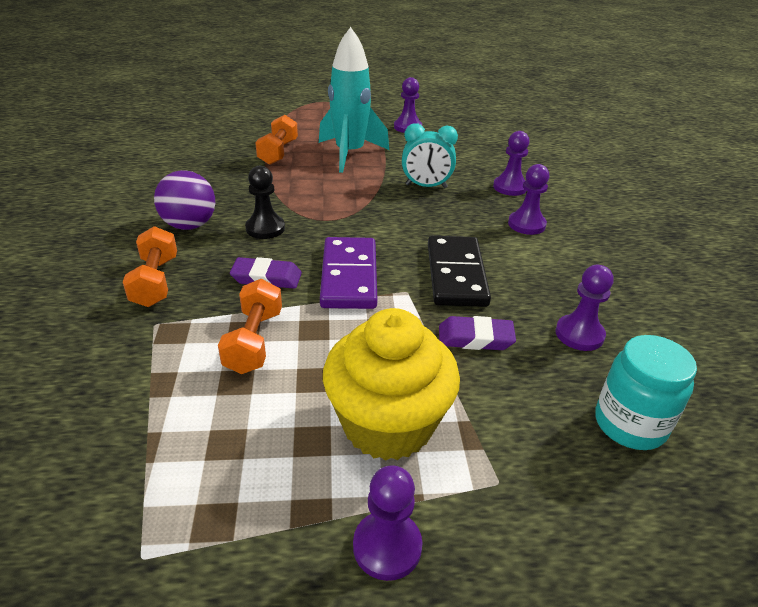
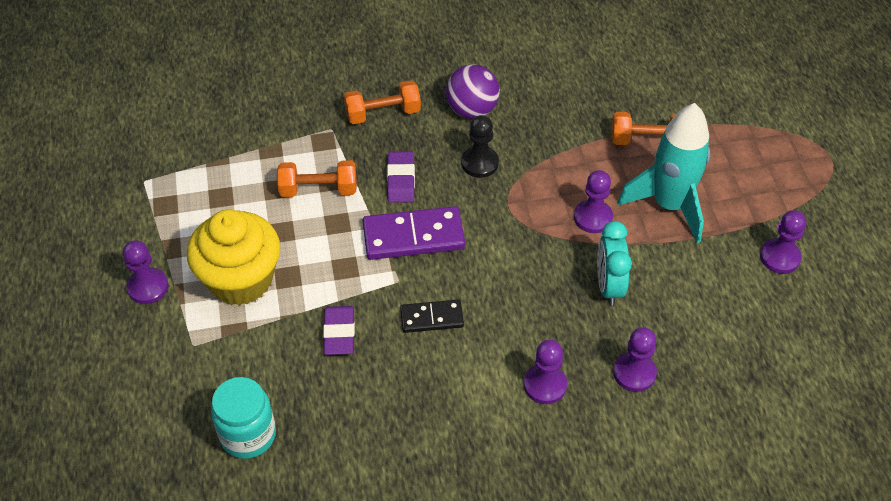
camera: 85 degrees right, 15 degrees up
black domino [428,236,491,307] -> black domino [400,300,464,333], size x0.59
purple pawn [555,265,614,351] -> purple pawn moved to [574,170,613,233]

